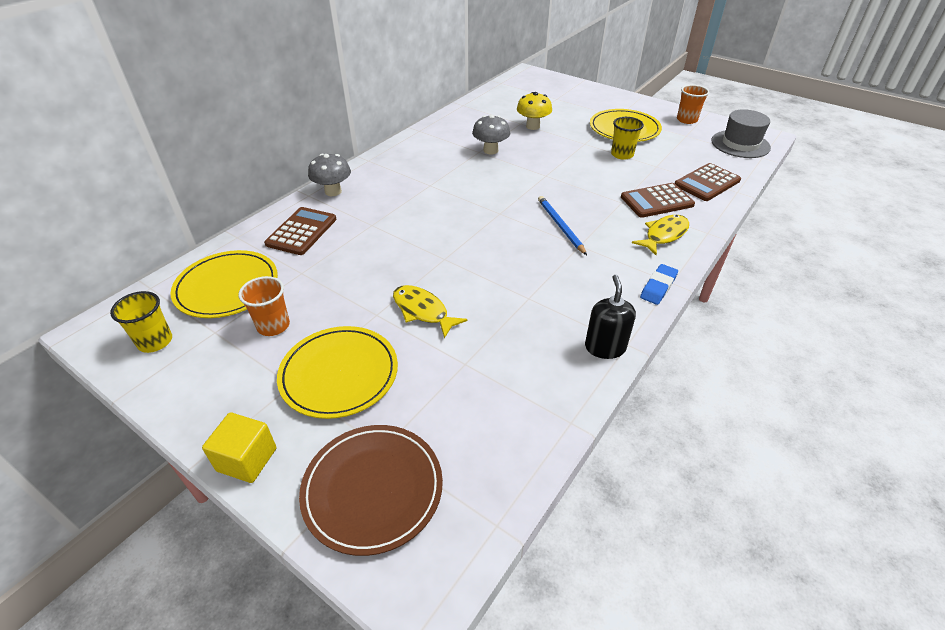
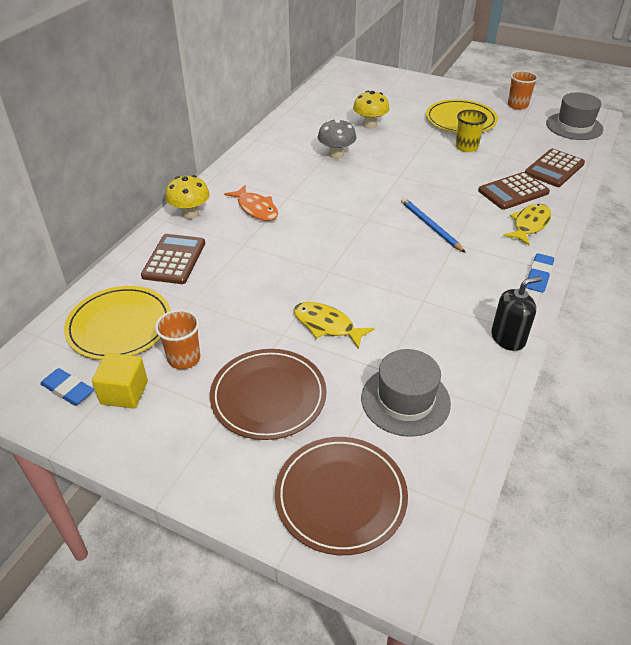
camera: 10 degrees left, 0 degrees up
yellow cup [110,291,172,353] -> blue eraser [40,368,94,406]
yellow cube [202,412,276,483] -> yellow cube moved to [92,353,148,409]
yellow plate [277,326,398,419] -> brown plate [210,349,327,440]
grey mushroom [308,154,351,196] -> yellow mushroom [165,175,210,219]
black soap dispenser [585,275,636,359] -> black soap dispenser turned 75 degrees clockwise [491,276,542,351]
none -> orange fish [224,185,278,221]
none -> grey hat [361,349,451,437]

